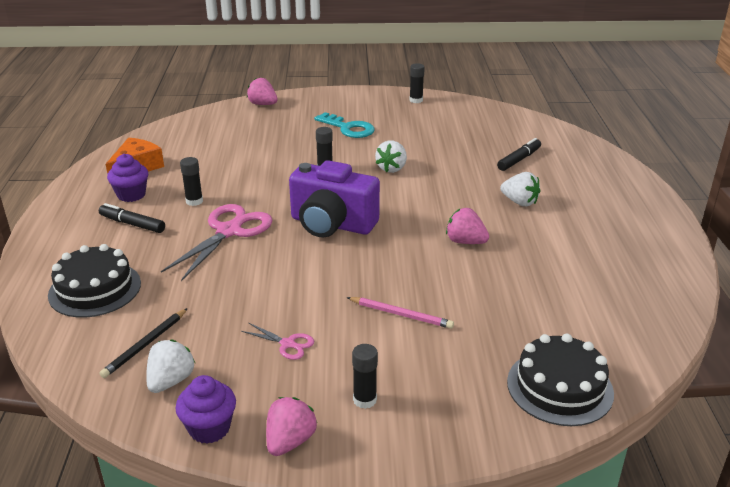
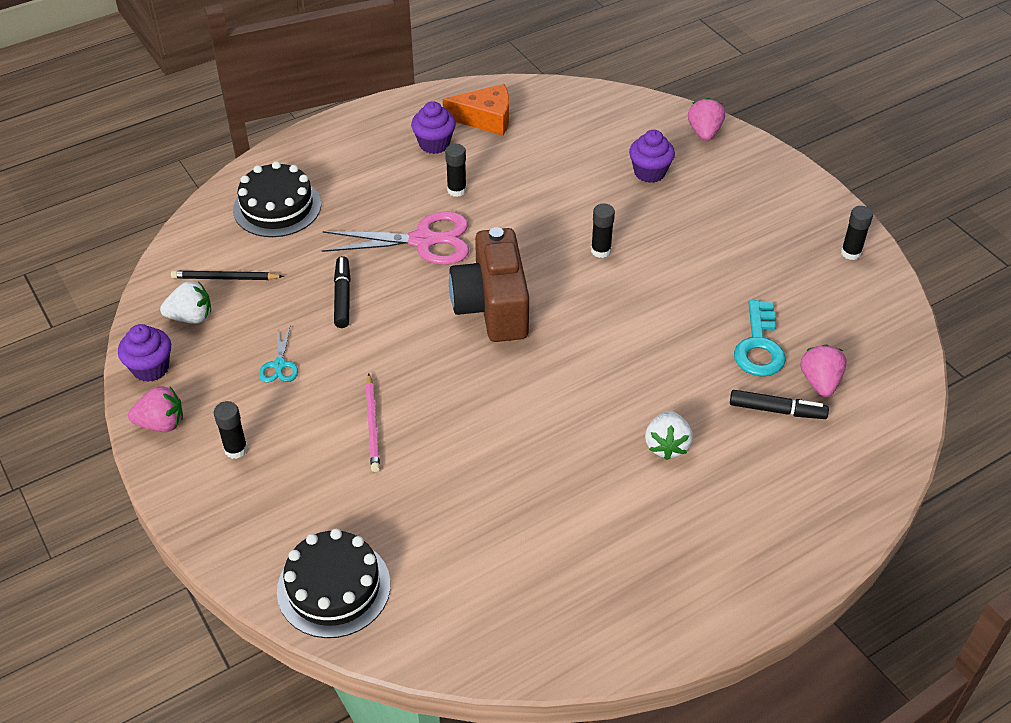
camera: 60 degrees right, 15 degrees up
black marker [99,203,165,233] -> black marker moved to [334,256,351,328]
pink scissors [241,323,314,360] -> turquoise scissors [259,325,298,383]
purple camera [289,160,380,238] -> brown camera [449,227,529,342]
turquoise key [314,112,375,138] -> turquoise key moved to [734,300,786,377]
white strawberry [375,140,407,173] -> none
pink strawberry [446,208,489,244] -> pink strawberry moved to [800,345,847,397]
none -> purple cupcake [629,130,675,183]

